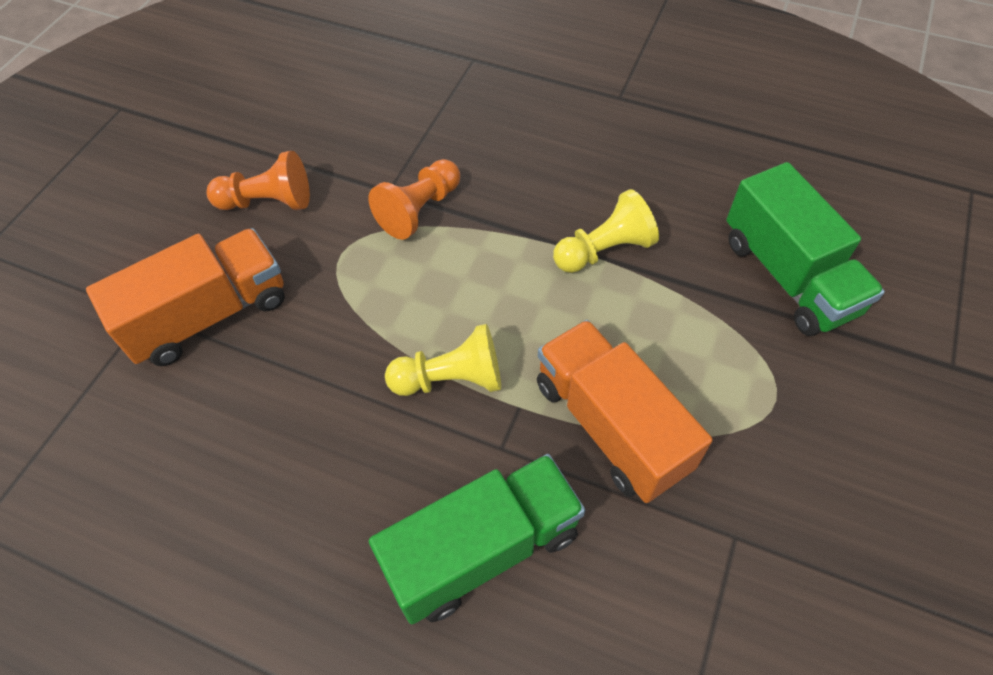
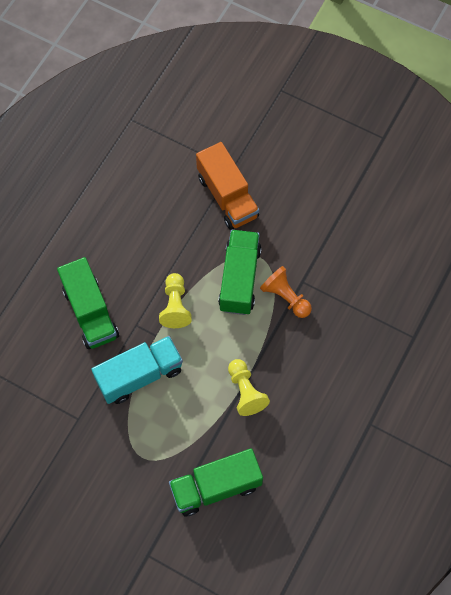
camera: 95 degrees right, 10 degrees up
orange pawn [207,151,310,210] -> none
orange truck [537,320,713,503] -> turquoise truck [91,336,183,404]
none -> green truck [218,230,262,315]

